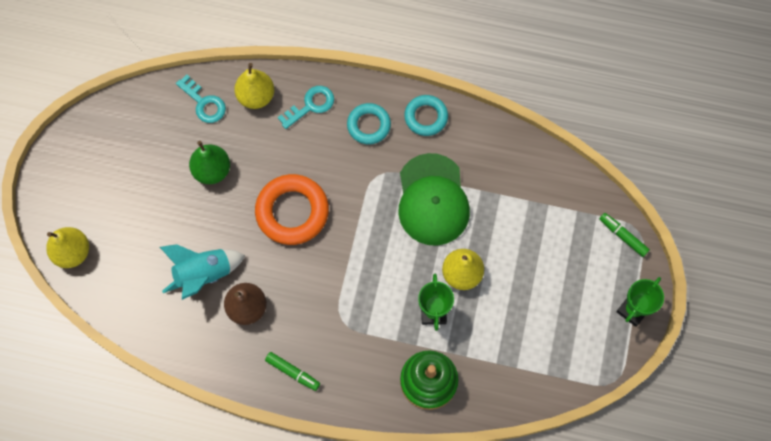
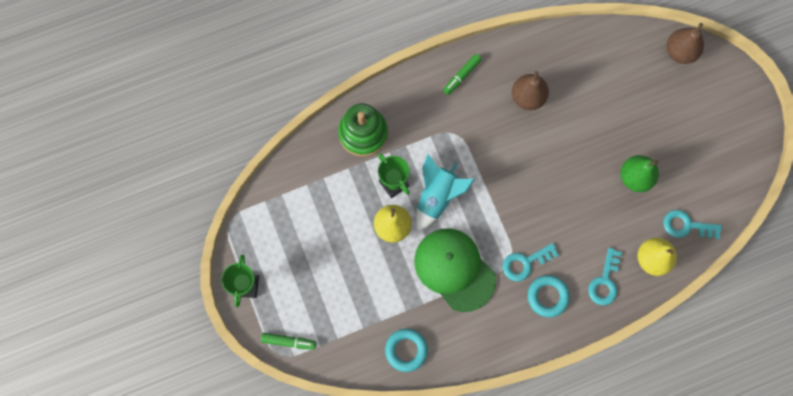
camera: 145 degrees right, 5 degrees up
yellow pear [46,227,89,268] -> brown pear [667,23,704,64]
turquoise rocket [160,244,245,300] -> turquoise rocket moved to [416,154,475,231]
orange ring [255,174,329,245] -> none
green marker [265,352,320,391] -> green marker turned 45 degrees counterclockwise [443,54,482,95]
turquoise ring [404,95,448,136] -> turquoise ring moved to [385,329,428,372]
none -> turquoise key [503,243,559,281]

